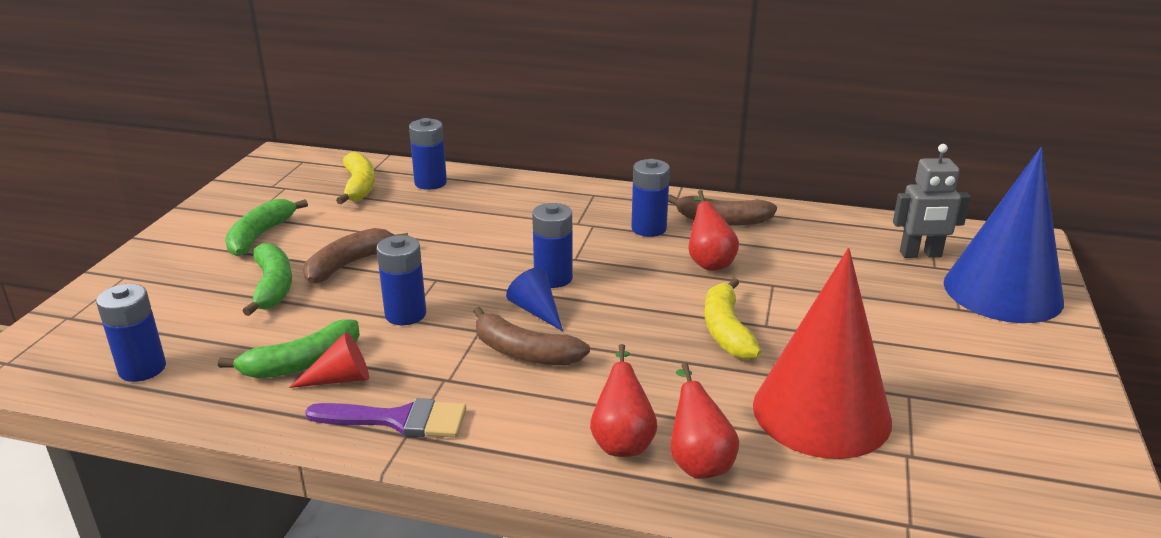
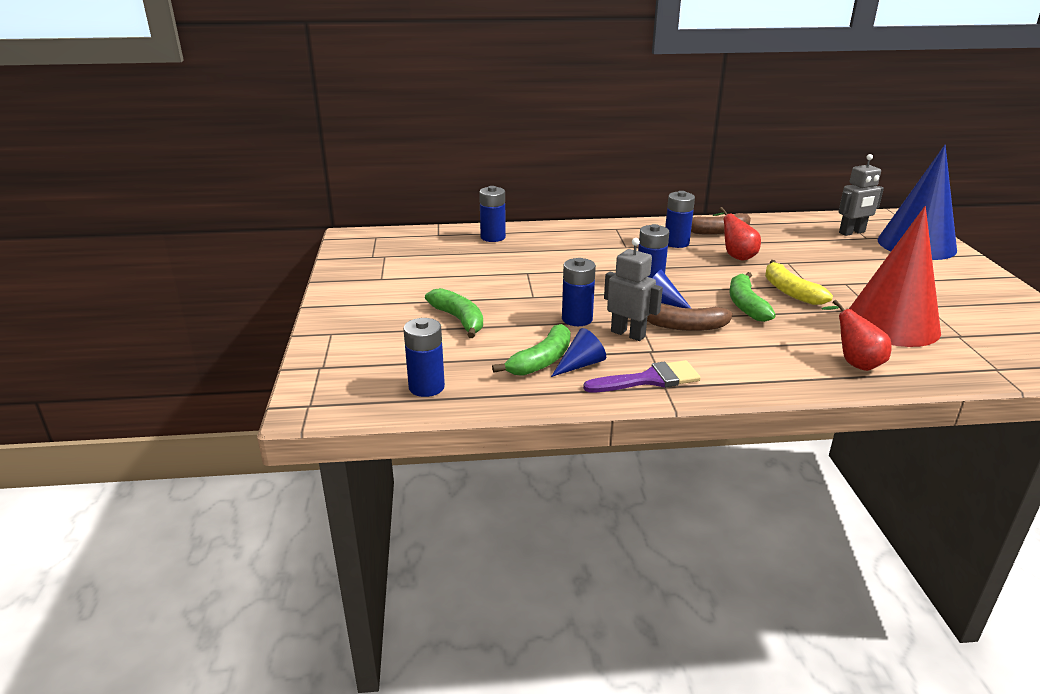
camera: 20 degrees left, 0 degrees up
green banana [225,199,308,256] -> green banana moved to [730,272,776,322]
red cone [289,332,369,388] -> blue cone [551,328,606,377]
brown banana [303,228,408,284] -> none
yellow banana [336,152,375,204] -> none
red pear [590,344,657,457] -> none
none -> grey robot [604,238,663,341]

